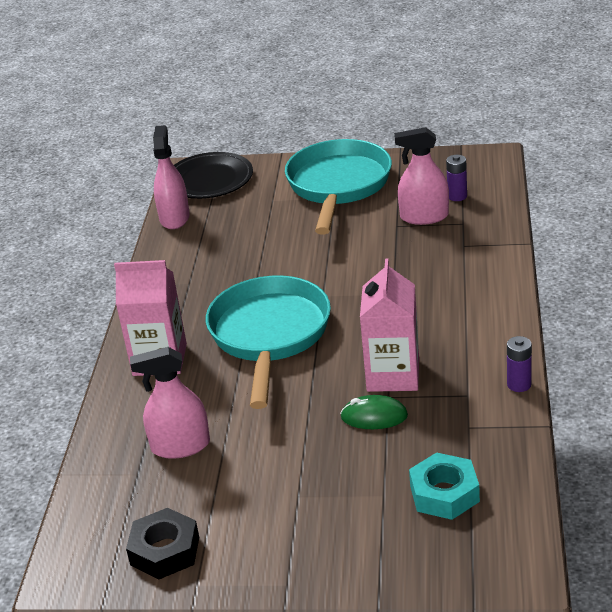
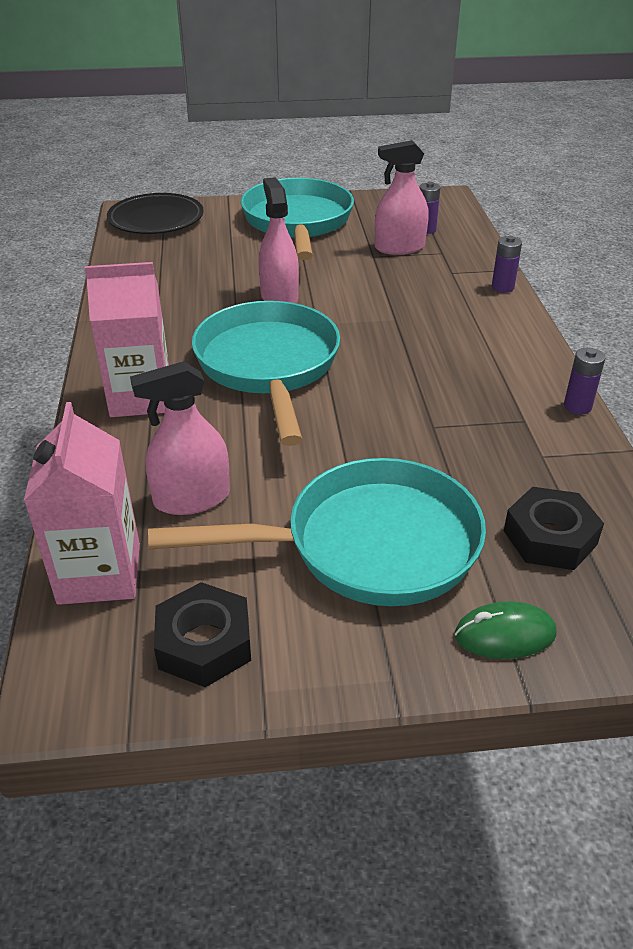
camera: 15 degrees left, 5 degrees up
pink spray bottle [153,125,190,229] -> pink spray bottle moved to [259,177,299,303]
green mouse [340,395,408,429] -> green mouse moved to [455,601,557,659]
pink carton [360,259,419,392] -> pink carton moved to [24,402,140,605]
turquoise nut [409,452,480,520] -> black nut [504,487,604,570]
none -> turquoise pan [148,458,486,606]
none -> purple battery [492,236,522,293]

